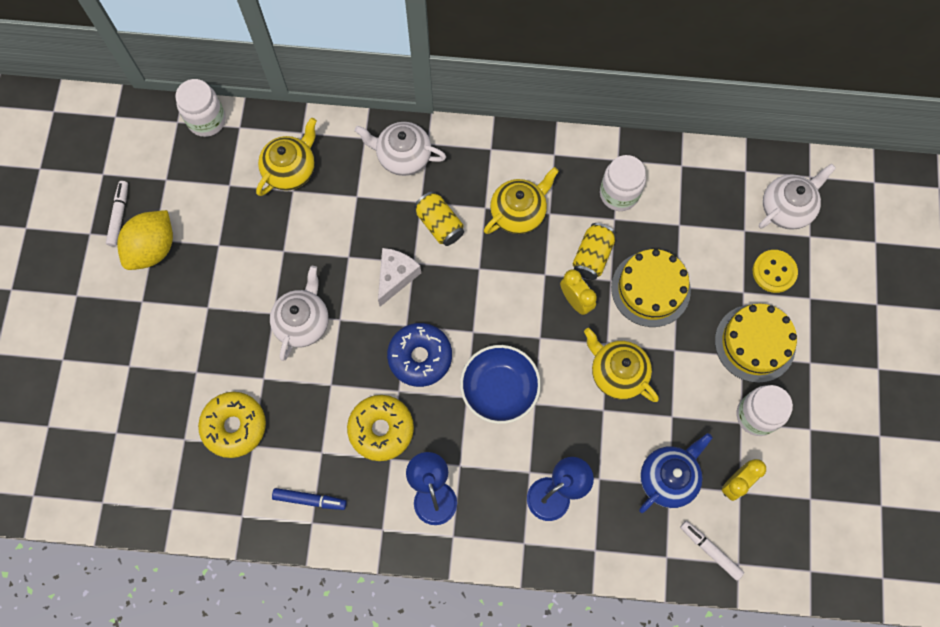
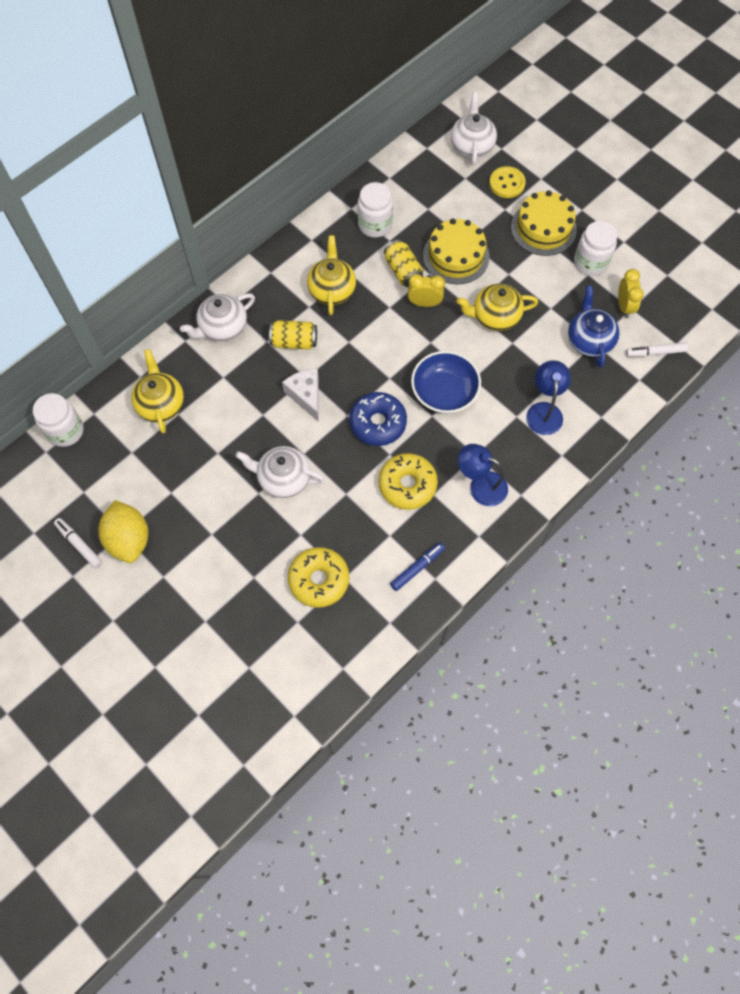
camera: 50 degrees left, 5 degrees down
white teapot [270,266,329,361] -> white teapot turned 45 degrees counterclockwise [235,446,325,498]

